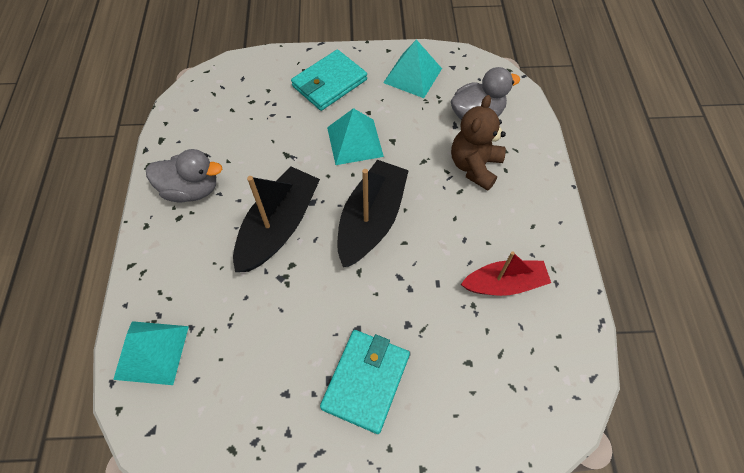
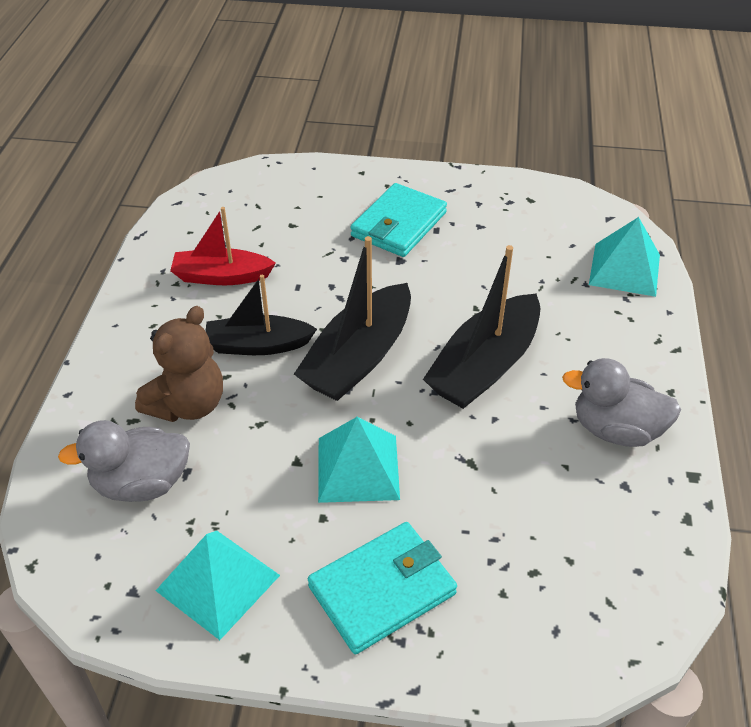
camera: 170 degrees left, 15 degrees down
none -> black boat [206,275,317,355]

